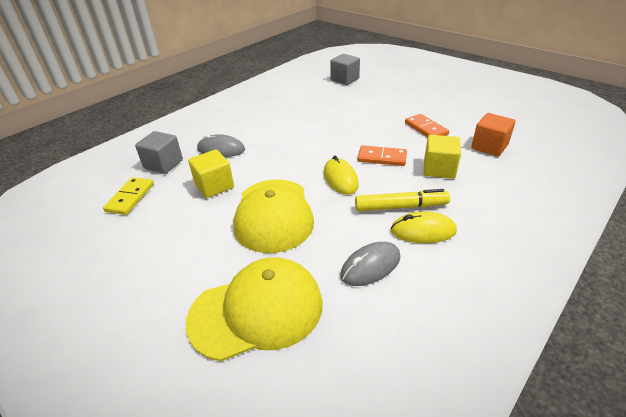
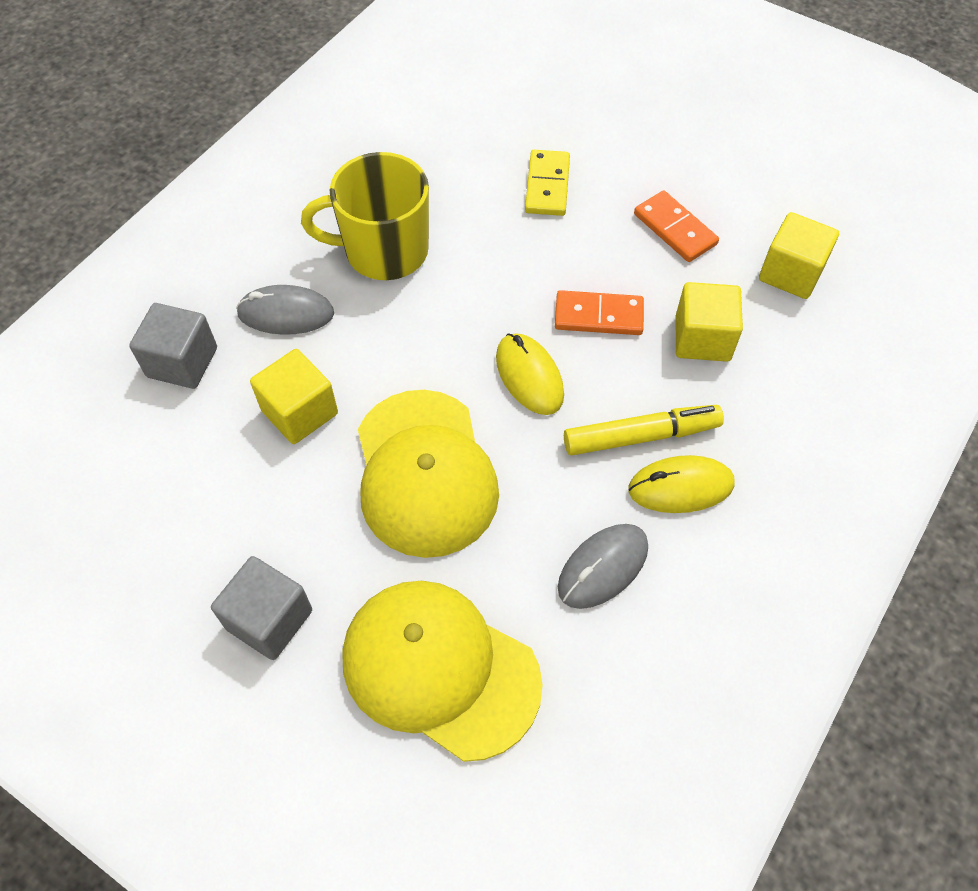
camera: 10 degrees left, 20 degrees up
yellow domino [103,177,154,215] -> yellow domino moved to [525,150,570,216]
yellow cap [186,257,322,361] -> yellow cap turned 120 degrees counterclockwise [342,581,543,762]
grey cube [330,54,360,85] -> grey cube moved to [211,556,312,660]
orange cube [471,113,515,157] -> yellow cube [759,212,839,299]
none -> yellow mug [301,152,429,280]

